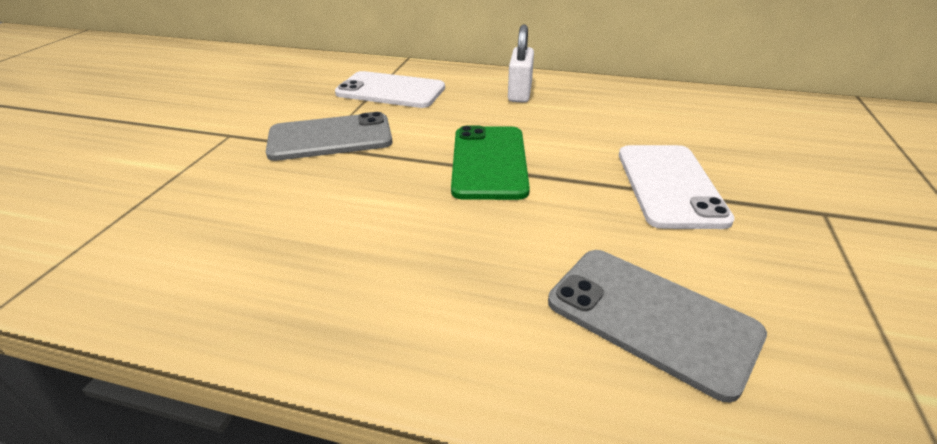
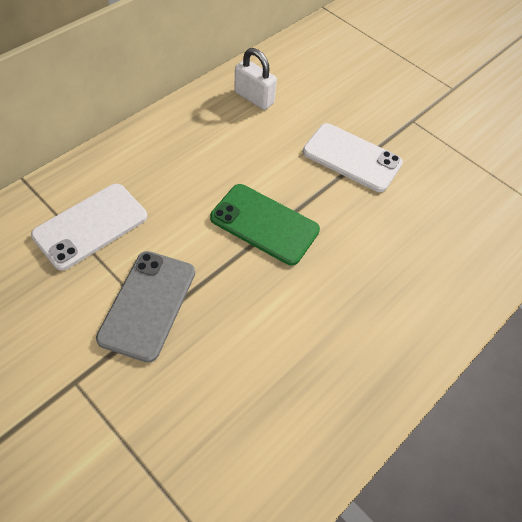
camera: 65 degrees left, 20 degrees up
white padlock [508,24,534,103] -> white padlock moved to [234,48,277,110]
grey phone [548,250,767,403] -> none

